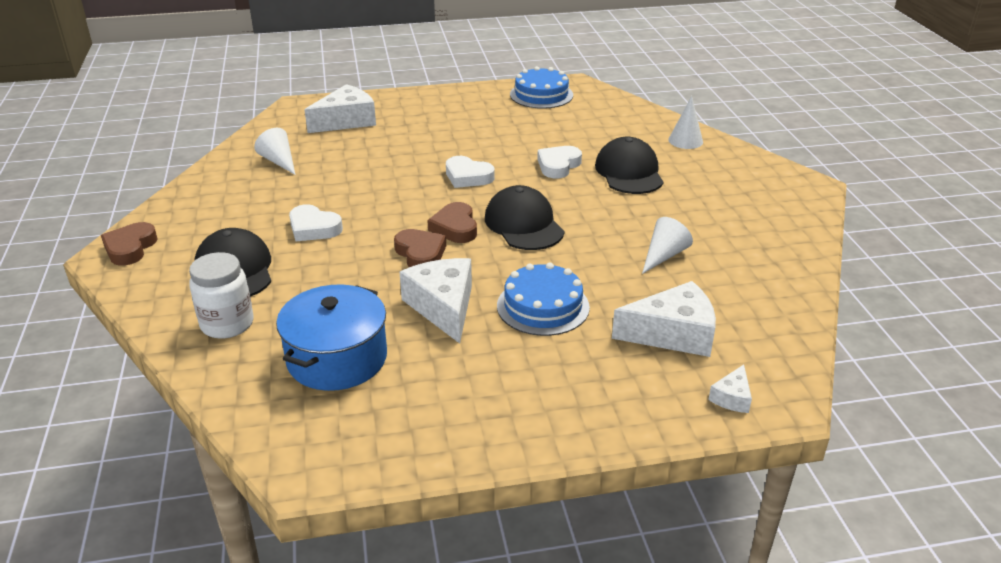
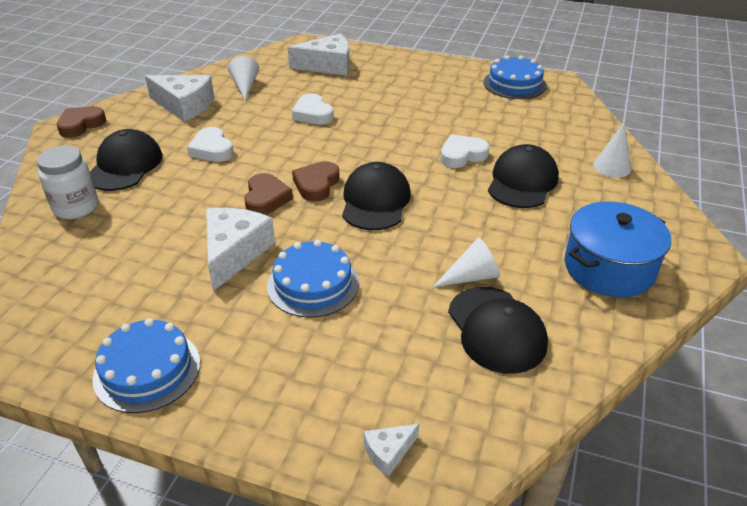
camera: 30 degrees right, 5 degrees up
blue pot [276,284,387,391] -> blue pot moved to [565,201,671,297]
white heart [446,156,495,188] -> white heart moved to [292,93,334,125]
white cheese [612,281,716,357] -> white cheese moved to [145,75,214,122]
none -> blue cake [93,318,200,413]
none -> black cap [448,287,548,374]

